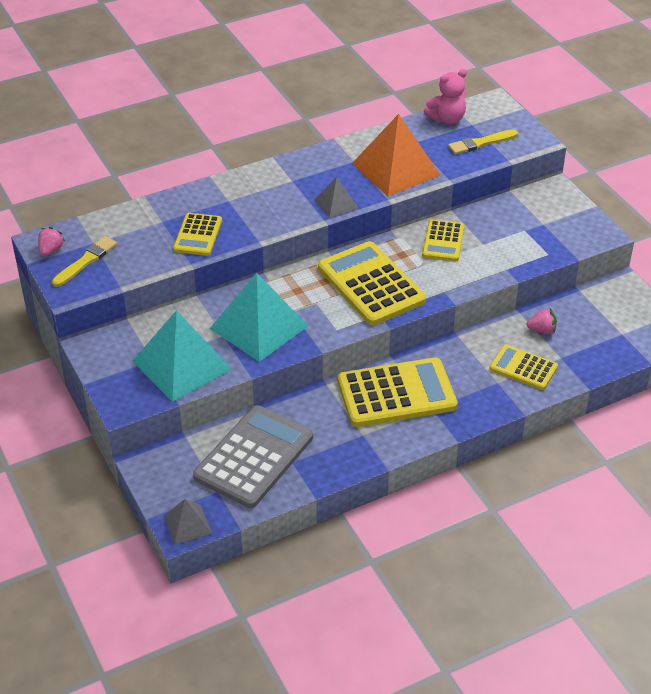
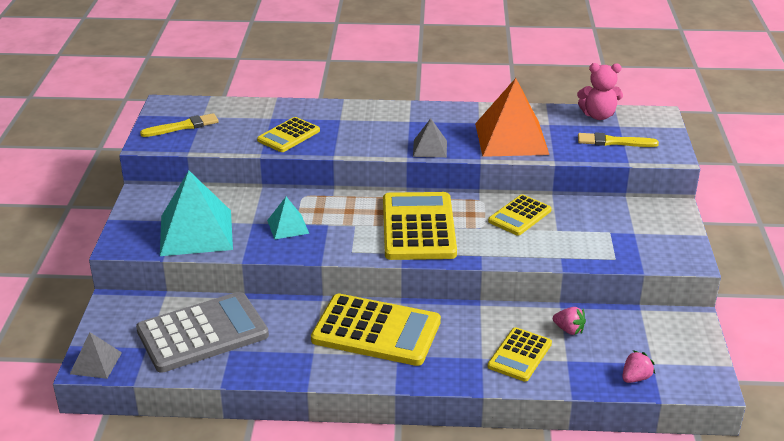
camera: 30 degrees right, 10 degrees down
pink strawberry [38,227,65,256] -> pink strawberry moved to [622,350,655,383]
turquoise pyramid [210,273,308,362] -> turquoise pyramid [267,197,309,240], size x0.50
yellow calculator [489,345,558,390] -> yellow calculator turned 120 degrees counterclockwise [488,327,552,382]

